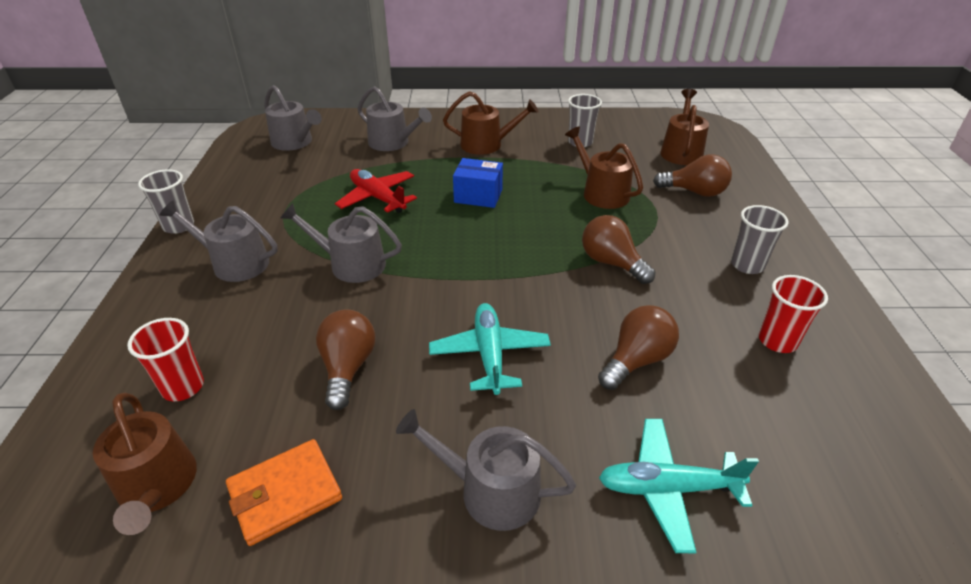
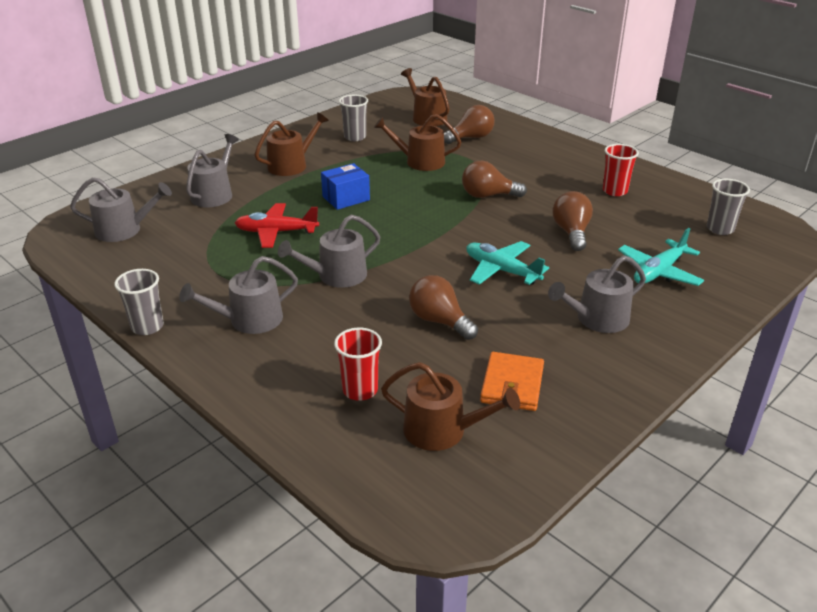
camera: 45 degrees left, 5 degrees down
grey watering can [358,86,432,151] -> grey watering can turned 60 degrees counterclockwise [186,134,239,207]
grey cup [731,205,789,274] -> grey cup moved to [707,179,750,235]

